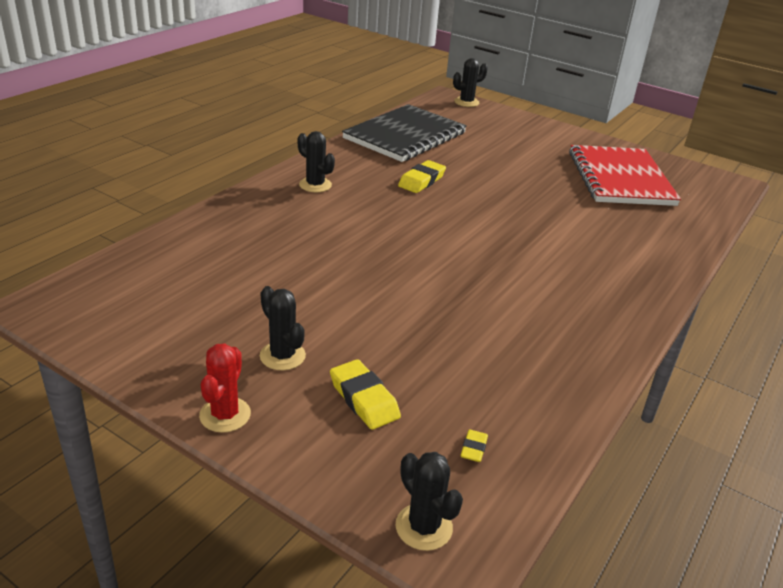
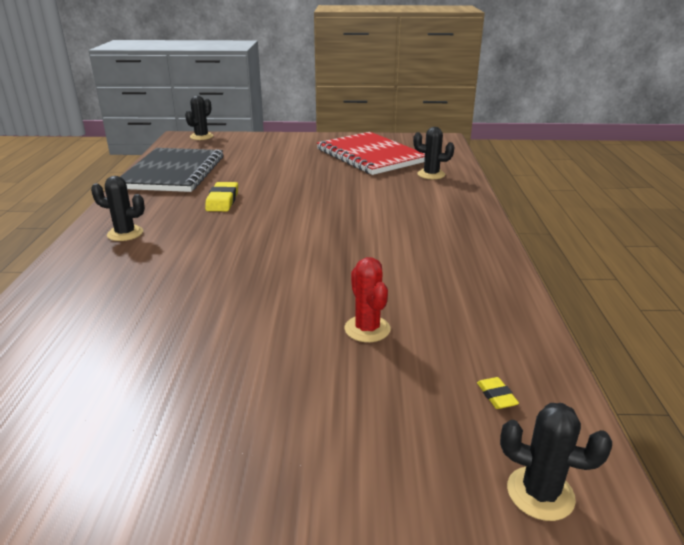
camera: 30 degrees left, 5 degrees down
red cactus [199,344,251,433] -> red cactus moved to [345,257,391,342]
black cactus [260,286,306,370] -> black cactus moved to [413,127,454,179]
yellow eraser [330,359,401,430] -> none

